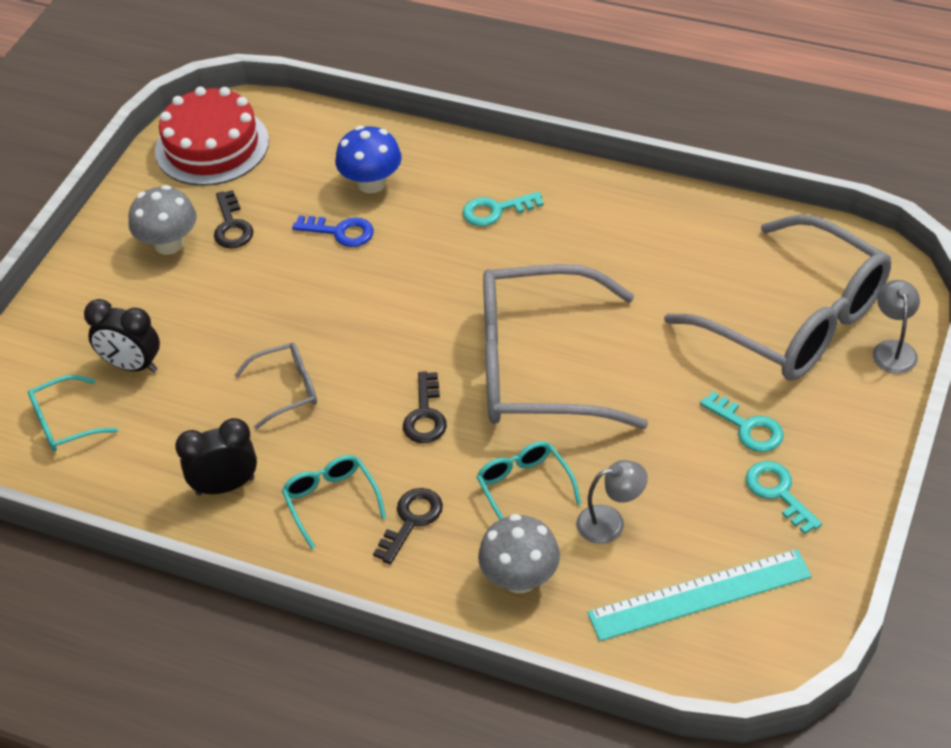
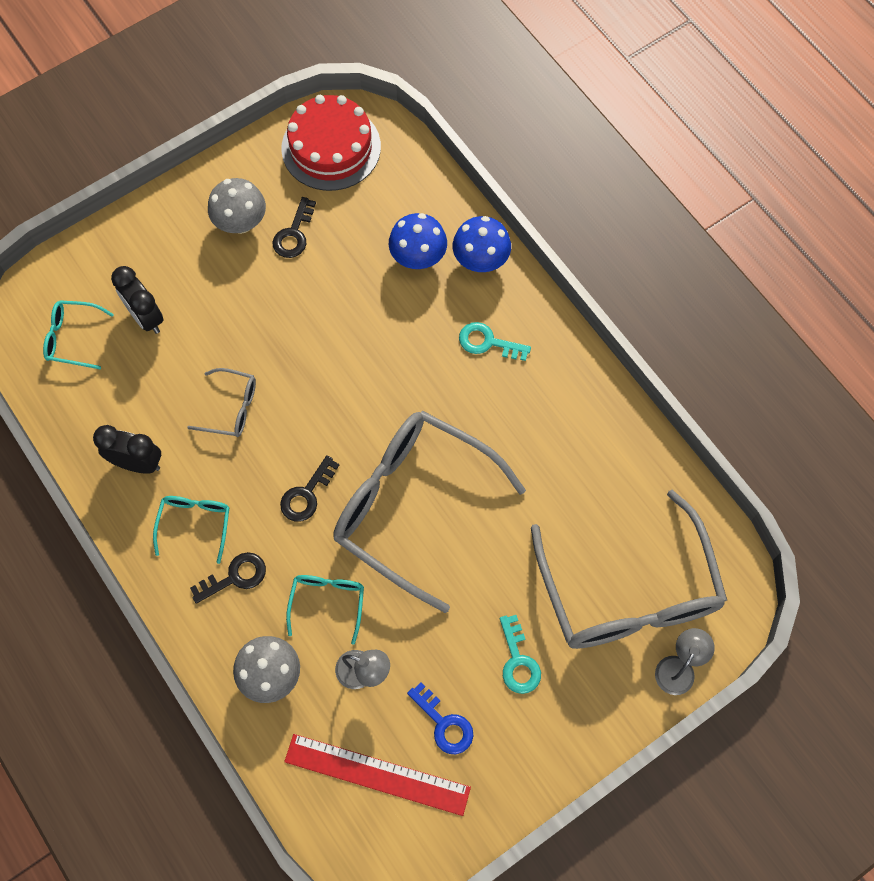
camera: 30 degrees right, 20 degrees up
blue key [292,216,374,247] -> blue key moved to [407,682,473,754]
turquoise ruler [588,549,812,641] -> red ruler [284,734,471,816]
turquoise key [746,461,822,534] -> none
none -> blue mushroom [453,216,511,272]

